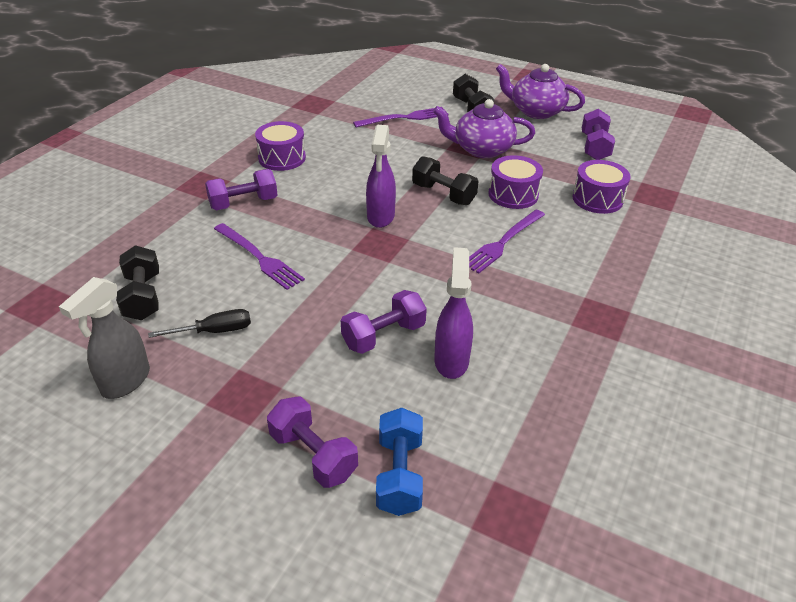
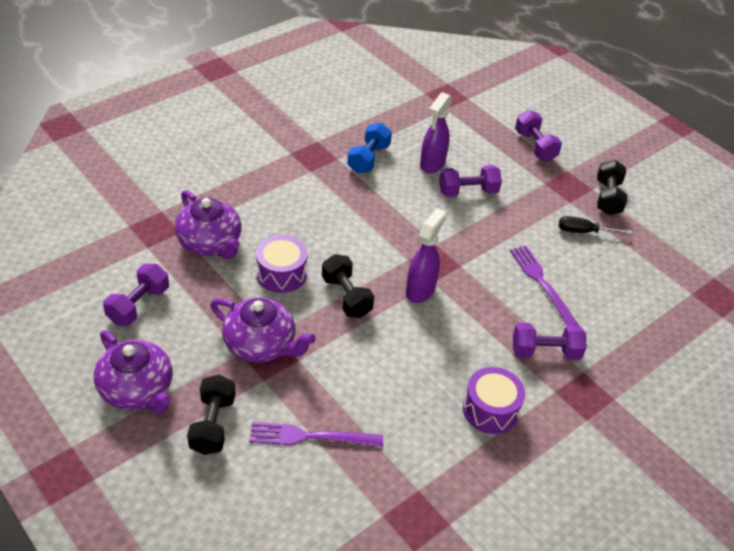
camera: 160 degrees left, 5 degrees up
grey spray bottle [59,277,150,399] -> none
black dumbbell [116,245,159,320] -> black dumbbell moved to [597,160,627,215]
blue dumbbell [376,408,423,516] -> blue dumbbell moved to [347,123,392,173]
purple fork [469,210,545,274] -> none
purple drum [572,160,630,214] -> purple teapot [175,190,241,259]

